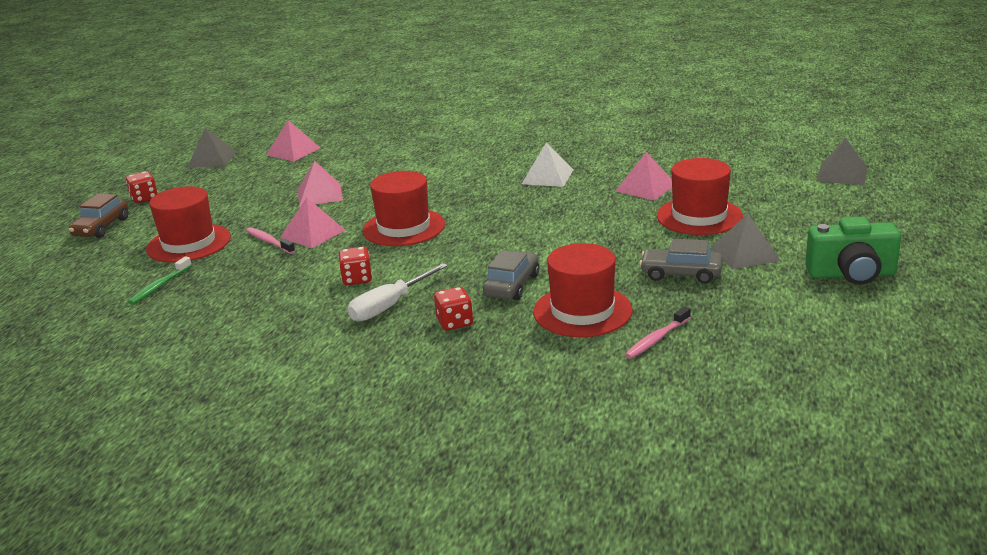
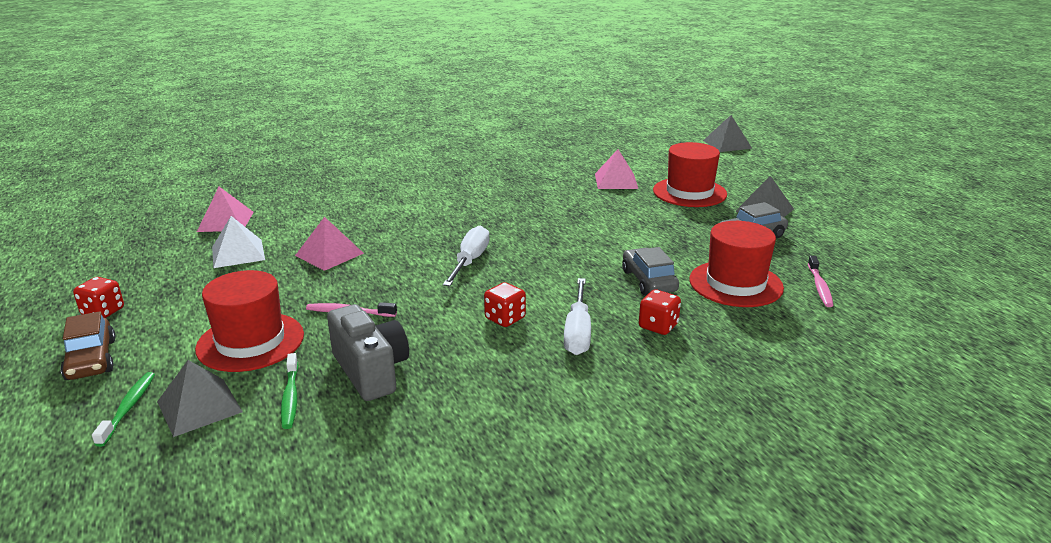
camera: 40 degrees left, 0 degrees up
grey pyramid [187,128,236,168] -> grey pyramid moved to [157,360,243,437]
pink pyramid [280,198,345,248] -> none
red hat [362,171,445,246] -> white screwdriver [443,226,489,286]
white pyramid [522,142,573,187] -> white pyramid moved to [212,216,265,268]
green camera [805,217,901,285] -> none
none -> green toothbrush [92,372,155,447]
none -> grey camera [327,304,409,401]

